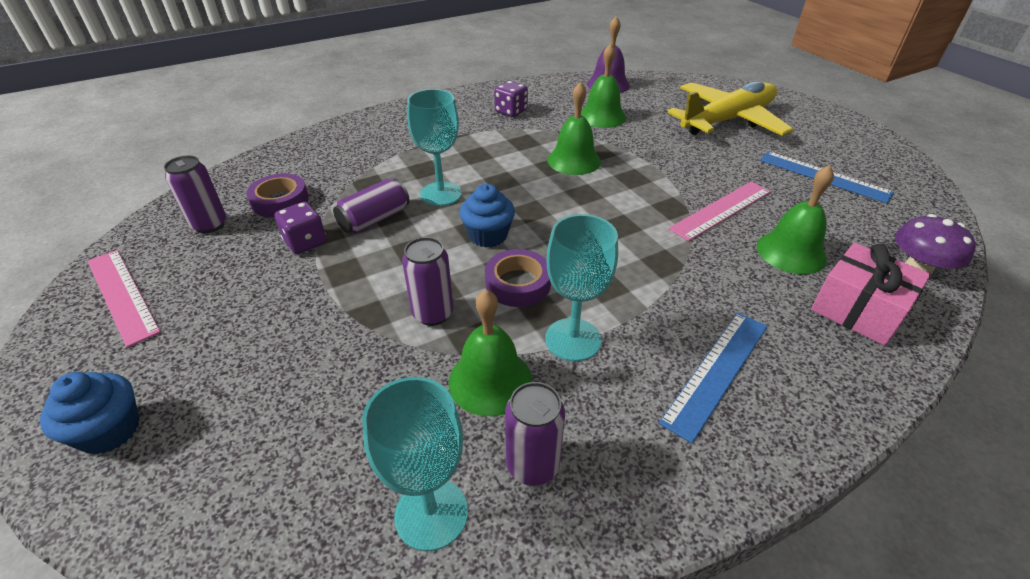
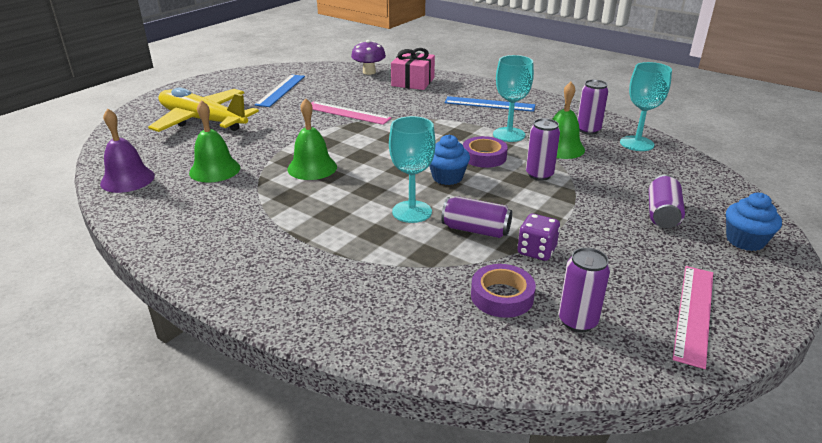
camera: 115 degrees left, 10 degrees down
purple dice [494,81,528,117] -> none
green bell [757,165,834,274] -> none
none -> purple can [649,175,685,228]

